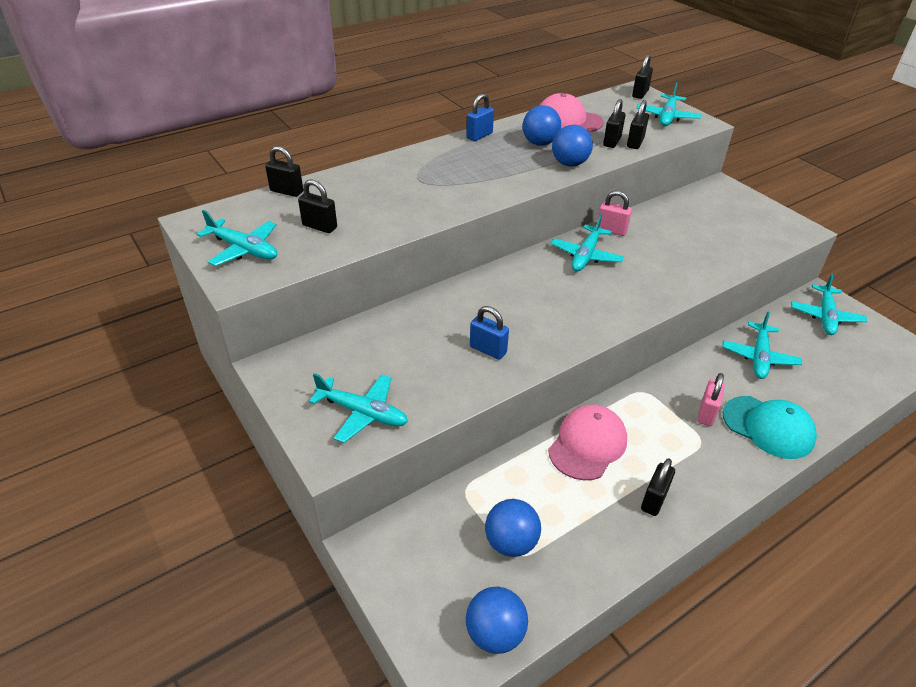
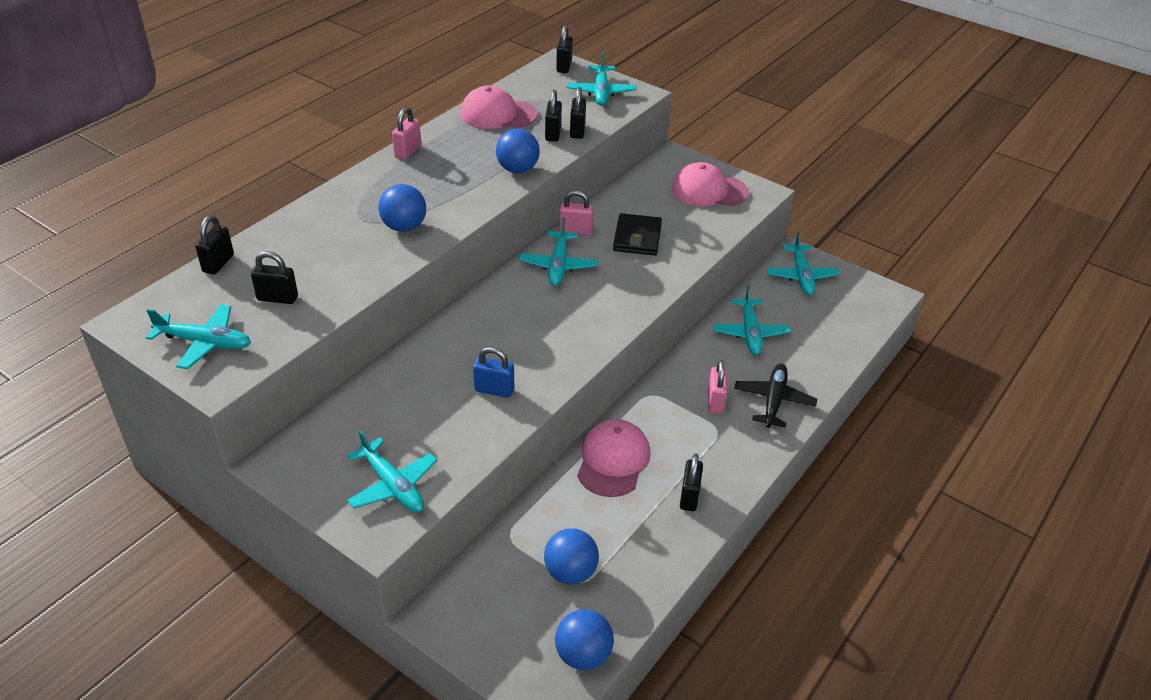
camera: 20 degrees left, 0 degrees up
black padlock [265,146,303,197] -> black padlock turned 75 degrees counterclockwise [195,215,234,275]
turquoise plane [309,373,408,443] -> turquoise plane turned 45 degrees clockwise [347,430,437,512]
blue padlock [466,93,494,141] -> pink padlock [392,107,421,160]
blue ball [523,105,561,146] -> blue ball moved to [378,184,426,232]
turquoise cap [723,396,817,459] -> black plane [734,364,817,428]
none -> black wallet [613,213,662,255]
none -> pink cap [672,162,749,206]

